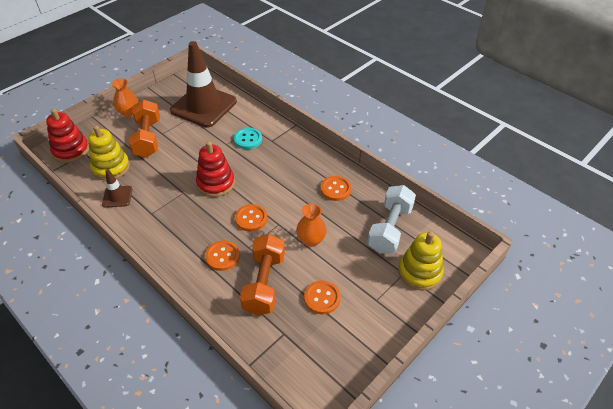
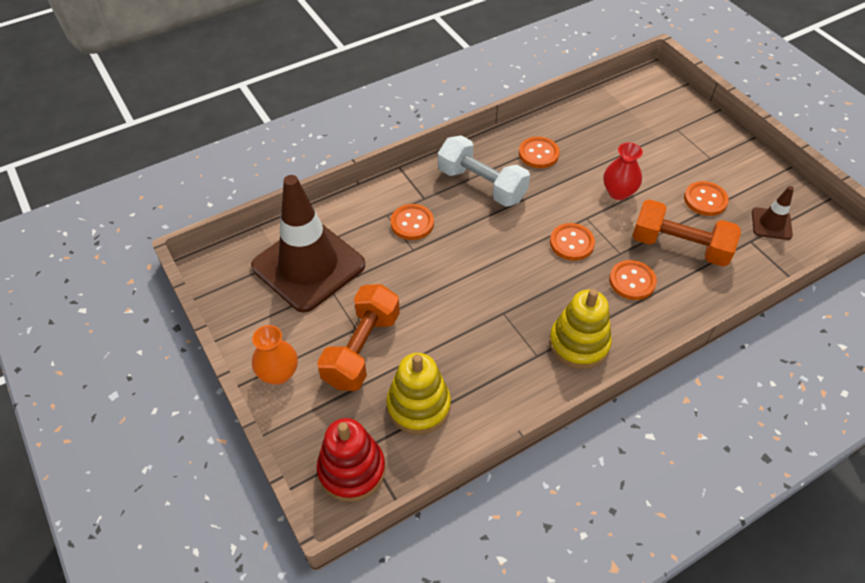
camera: 75 degrees left, 5 degrees up
brown traffic cone [102,169,132,208] -> brown traffic cone moved to [752,186,794,240]
orange dumbbell [128,99,160,158] -> orange dumbbell turned 75 degrees counterclockwise [317,284,400,391]
red stacking toy [196,141,235,197] -> none
turquoise button [234,128,262,149] -> orange button [391,204,434,240]
orange vase [296,204,327,247] -> red vase [603,142,643,200]
white dumbbell [368,185,416,254] -> white dumbbell moved to [438,135,530,207]
yellow stacking toy [398,231,444,290] -> yellow stacking toy moved to [549,289,612,369]

